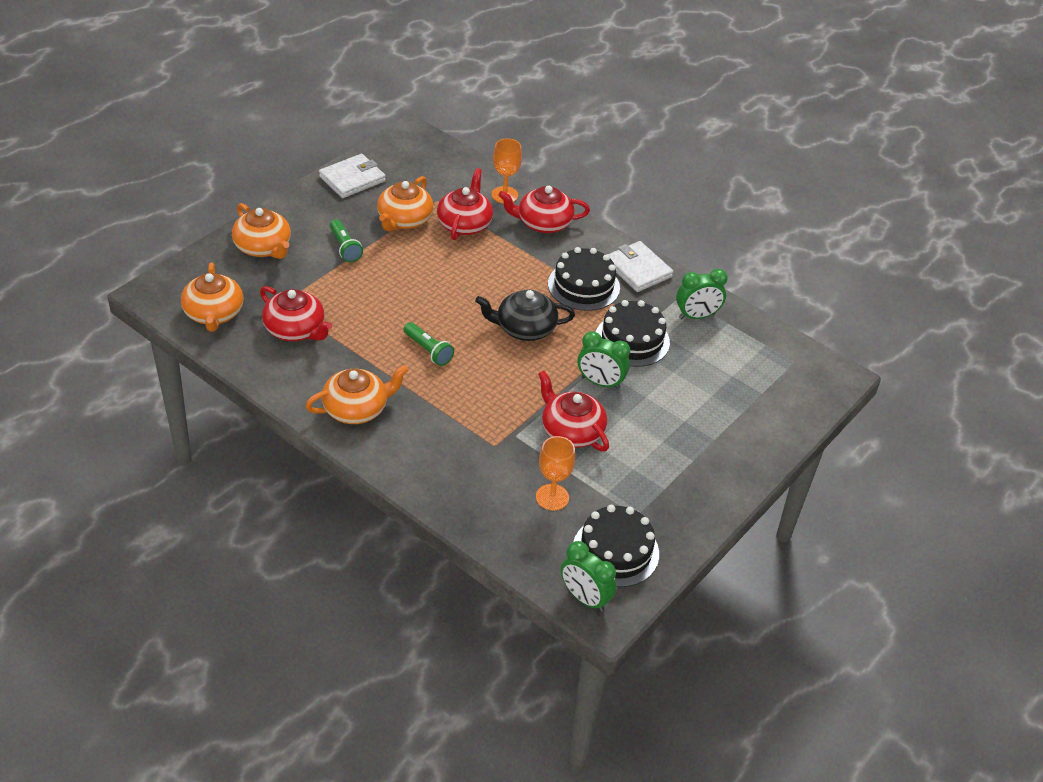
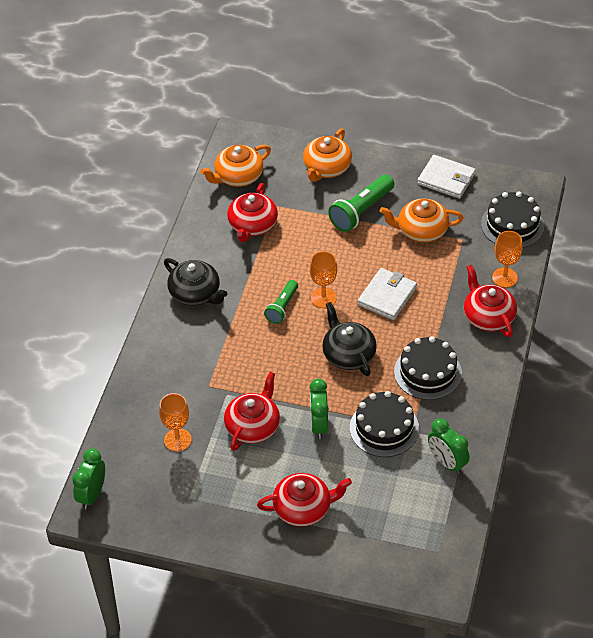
camera: 70 degrees right, 5 degrees up
orange teapot [306,365,409,424] -> black teapot [164,258,227,306]
green flashlight [330,219,363,262] -> green flashlight [328,175,394,232], size x1.60
red teapot [437,168,493,240] -> red teapot moved to [257,473,352,527]
black cake [573,505,659,587] -> black cake moved to [481,192,544,248]
white wallet [607,241,673,292] -> white wallet moved to [358,268,417,320]
none -> orange goblet [310,251,337,308]

